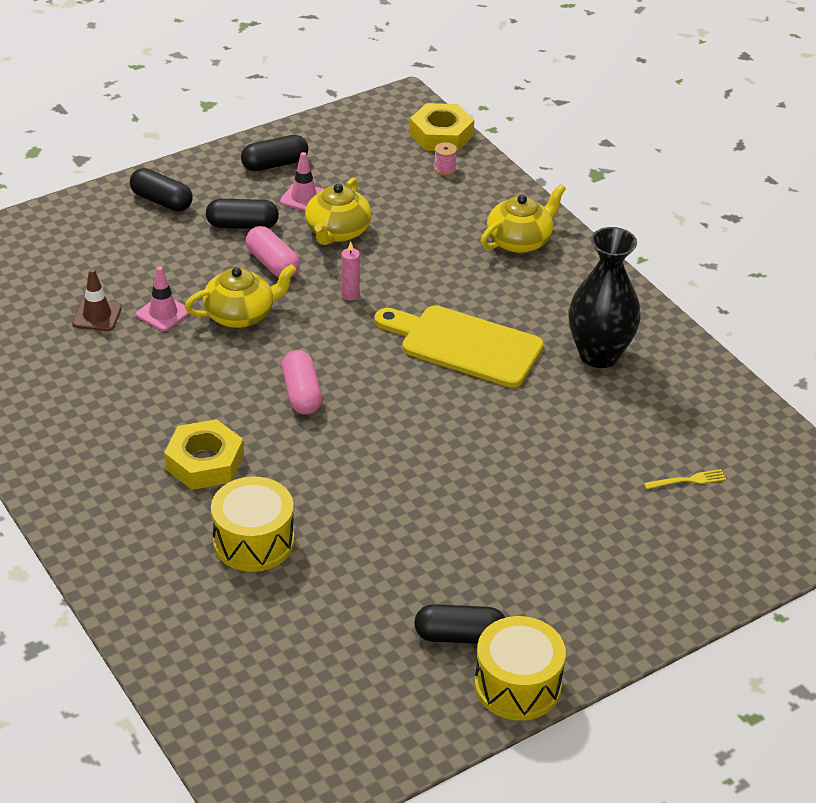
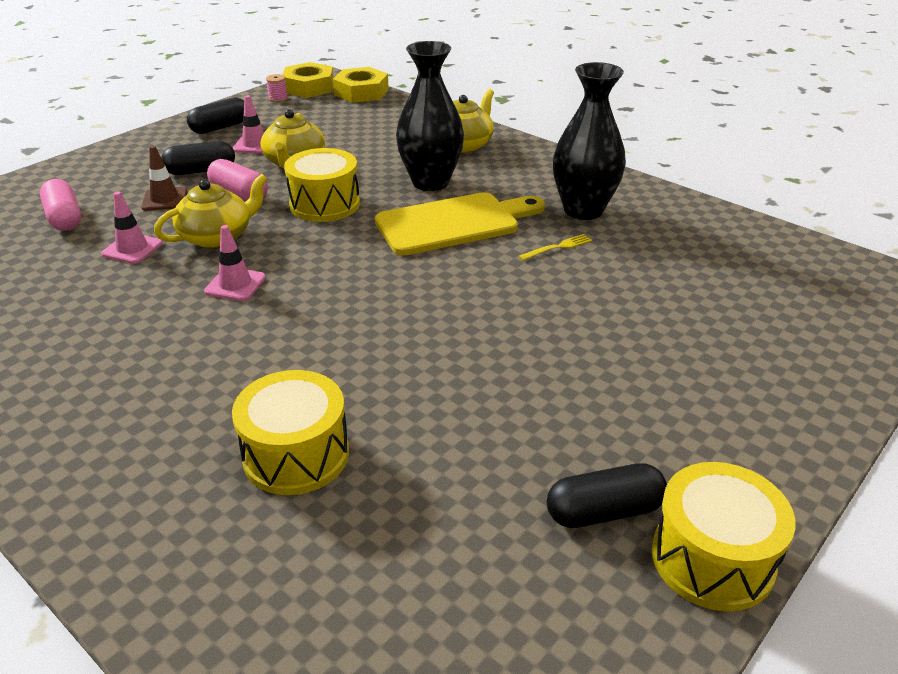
camera: 15 degrees left, 5 degrees down
brown traffic cone [72,269,122,331] -> brown traffic cone moved to [141,146,188,211]
black capsule [130,168,193,212] -> none
yellow nut [164,419,244,490] -> yellow nut moved to [283,62,334,98]
pink capsule [282,350,322,414] -> pink capsule moved to [40,179,81,231]
pink candle [341,242,360,300] -> yellow drum [284,148,360,222]
yellow cutting board [374,305,544,388] -> yellow cutting board turned 150 degrees clockwise [375,192,545,255]
pink spool [434,142,457,176] -> pink spool moved to [266,74,288,102]
yellow fork [644,469,726,489] -> yellow fork moved to [519,234,592,260]
none -> pink traffic cone [204,225,266,301]
none -> black vase [396,41,464,191]

